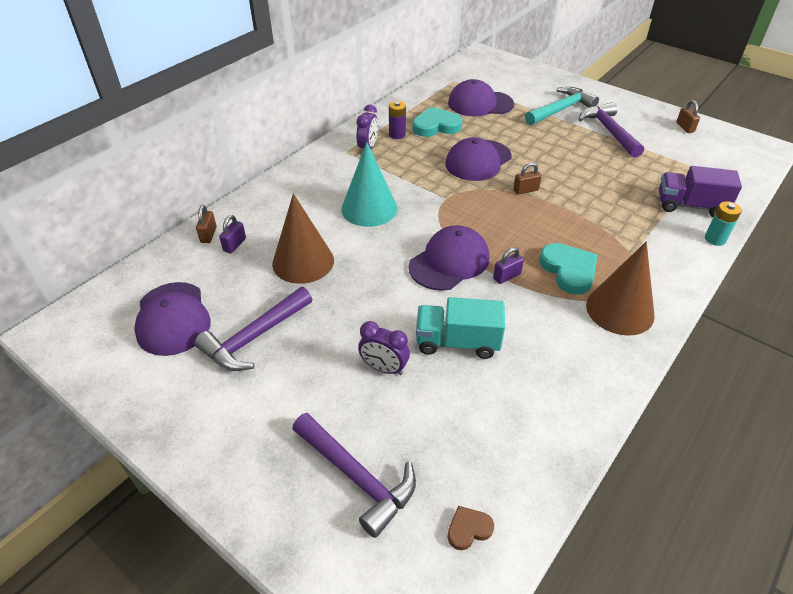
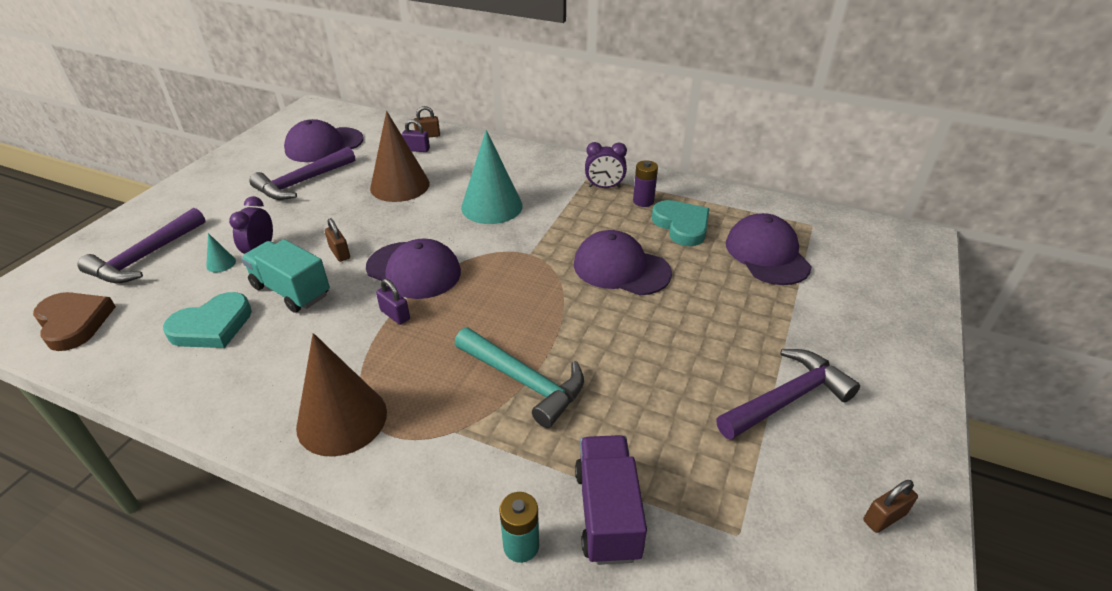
camera: 75 degrees right, 5 degrees down
purple hammer [195,287,312,371] -> purple hammer turned 75 degrees counterclockwise [249,147,355,200]
turquoise truck [416,297,505,359] -> turquoise truck turned 45 degrees counterclockwise [241,239,330,313]
brown heart [448,506,494,550] -> brown heart [33,292,116,351], size x1.90
brown padlock [513,162,542,195] -> brown padlock moved to [325,218,350,262]
turquoise hammer [525,87,599,125] -> turquoise hammer moved to [455,328,584,428]
turquoise heart [539,243,597,295] -> turquoise heart moved to [163,292,252,348]
none -> turquoise cone [206,233,236,273]

